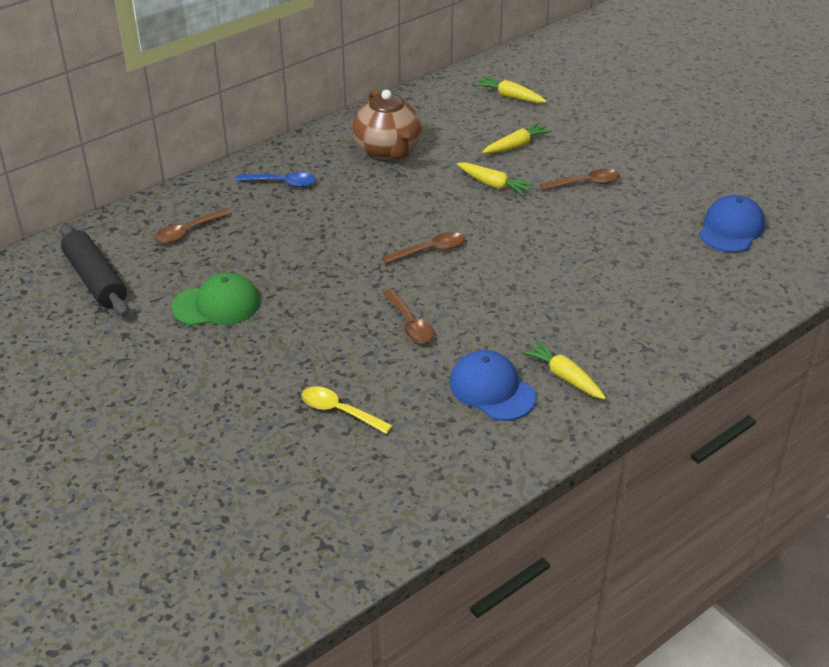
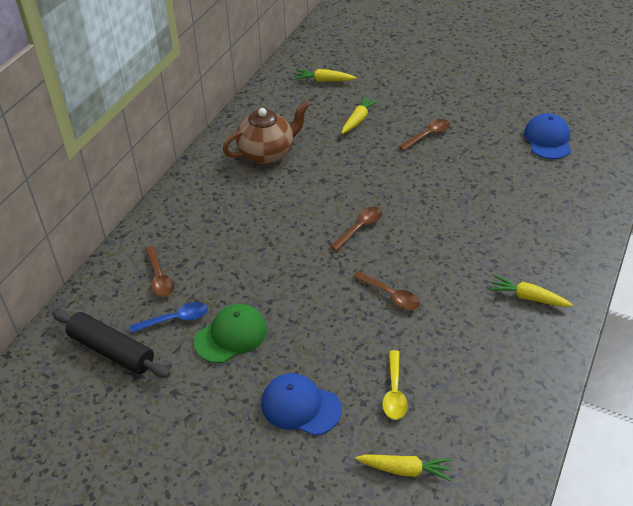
camera: 25 degrees left, 5 degrees up
brown spoon [154,209,231,244] -> brown spoon turned 45 degrees counterclockwise [145,246,174,297]
blue spoon [236,172,316,187] -> blue spoon moved to [130,302,208,333]
yellow spoon [302,386,393,434] -> yellow spoon turned 90 degrees counterclockwise [382,350,408,420]
brown teapot [352,90,422,160] -> brown teapot turned 75 degrees counterclockwise [223,101,309,164]
blue cap [449,350,537,421] -> blue cap moved to [261,373,341,436]
yellow carrot [457,162,535,196] -> yellow carrot moved to [355,454,452,481]

